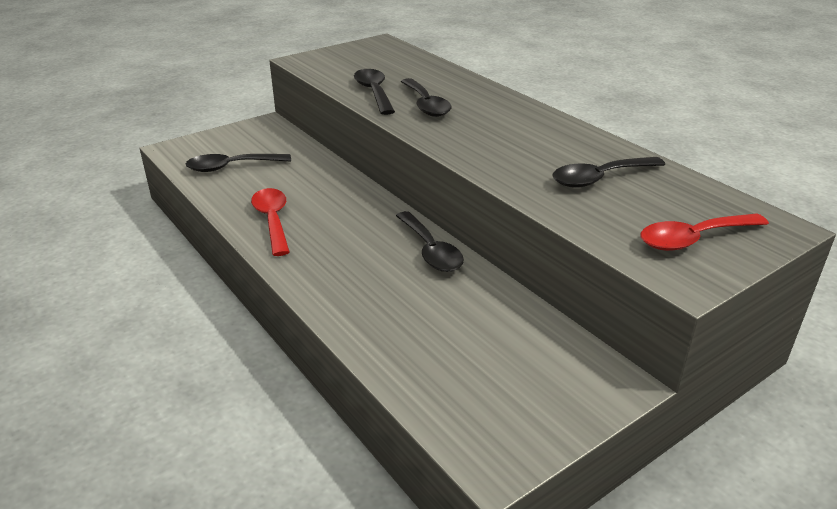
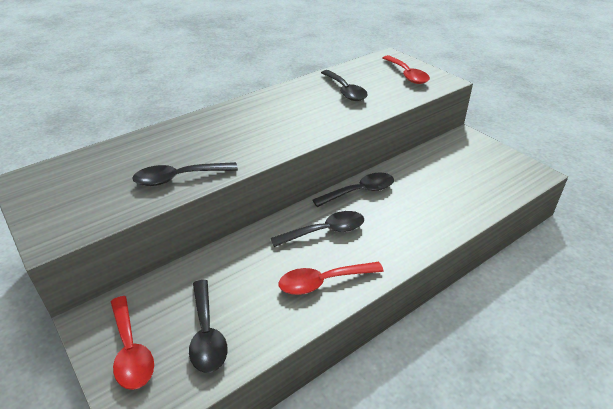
camera: 90 degrees left, 5 degrees up
black spoon [401,78,451,117] -> black spoon moved to [271,211,364,247]
none -> red spoon [111,296,154,390]

